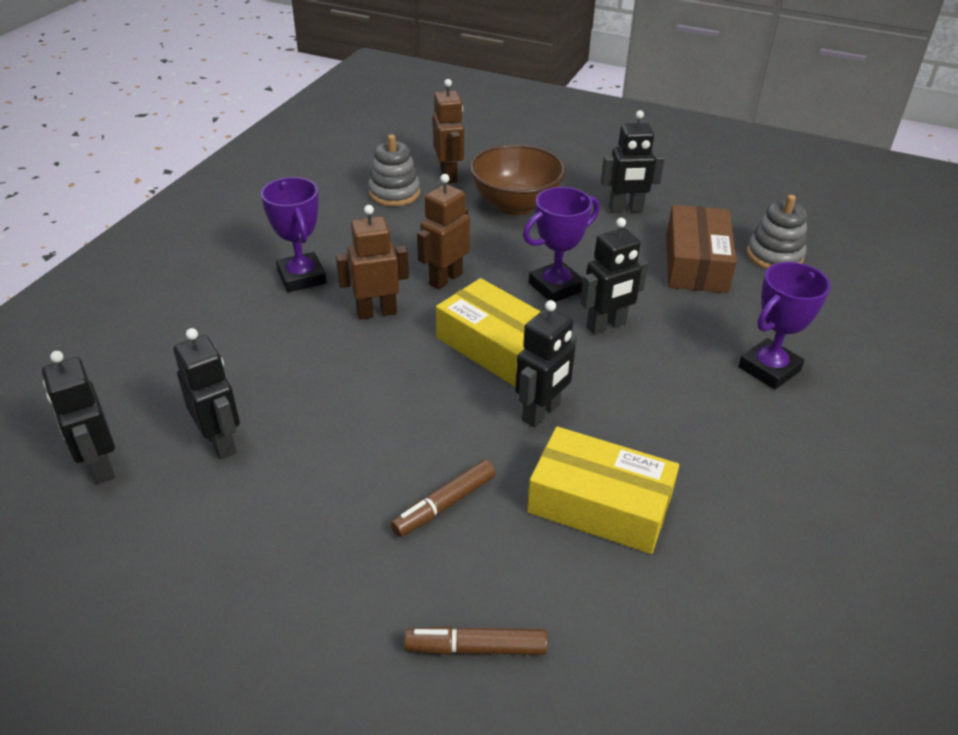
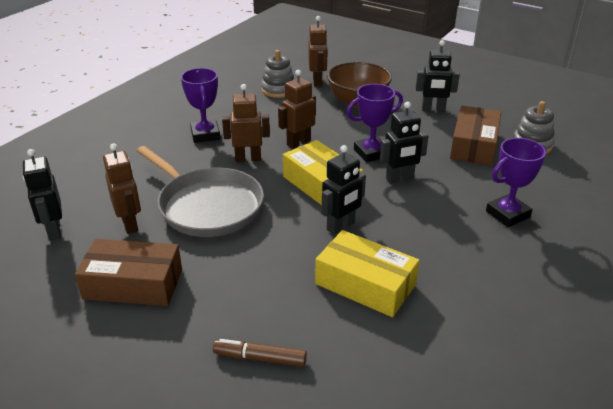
camera: 10 degrees right, 5 degrees down
black robot [173,328,240,459] -> brown robot [103,143,141,234]
brown marker [391,460,496,537] -> none
none -> brown box [75,239,182,306]
none -> grey pan [137,146,264,237]

